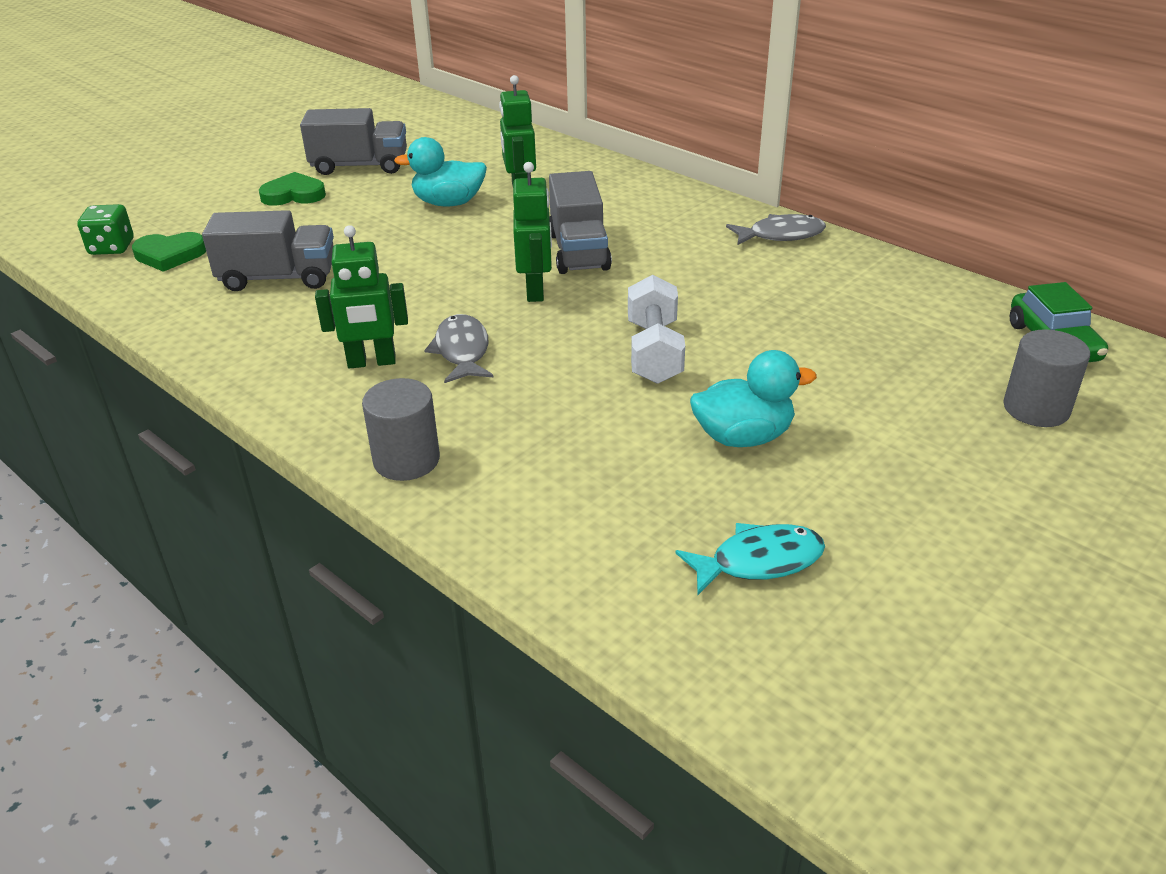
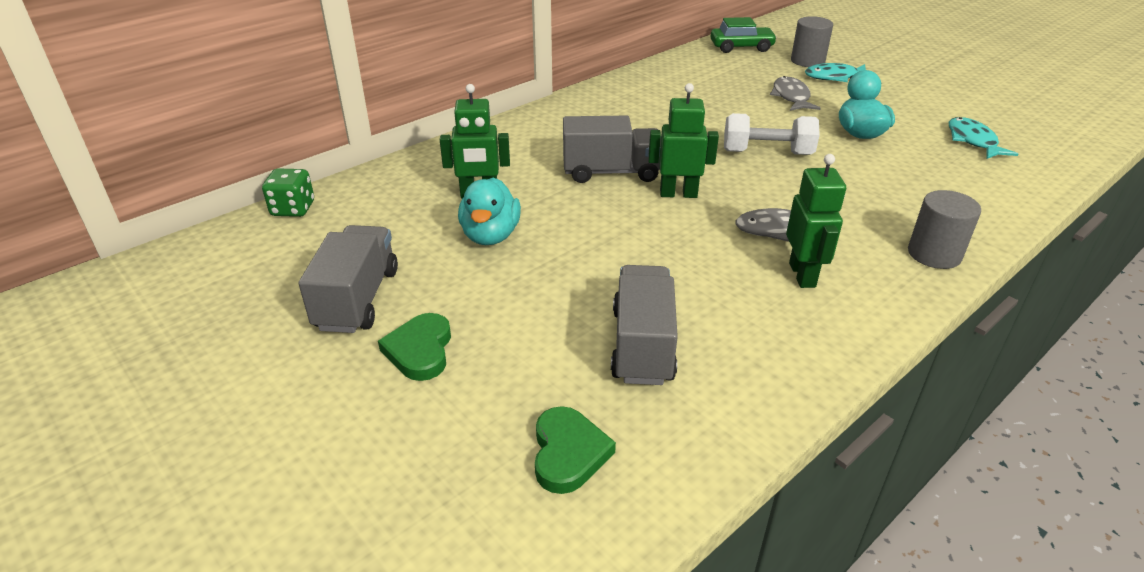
camera: 85 degrees left, 0 degrees up
green dice [77,204,134,255] -> green dice moved to [262,168,314,217]
grey fish [726,214,826,245] -> grey fish moved to [770,76,821,111]
none -> turquoise fish [805,63,866,82]

